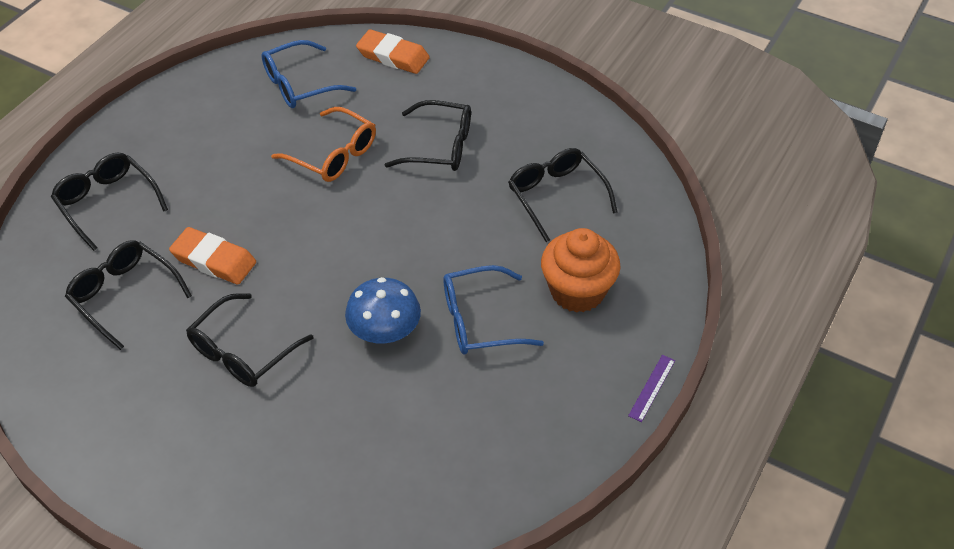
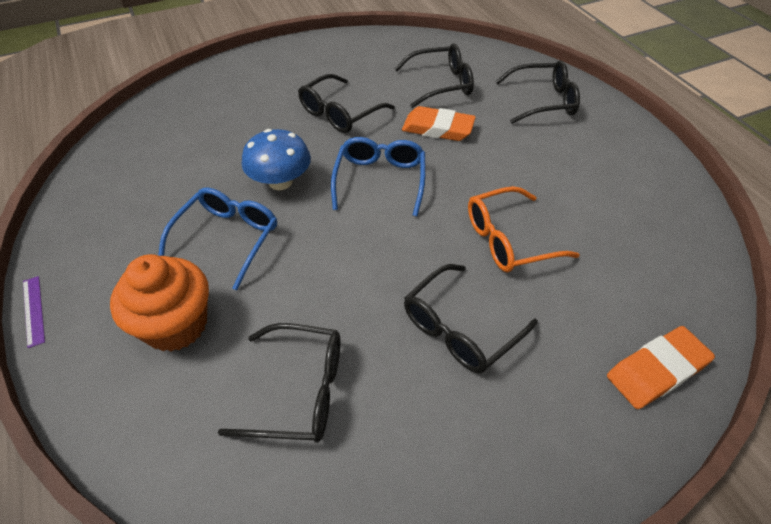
camera: 125 degrees right, 0 degrees up
orange eraser [169,227,256,285] -> orange eraser turned 45 degrees clockwise [402,106,476,141]
black glasses [186,293,313,387] -> black glasses turned 120 degrees counterclockwise [298,74,395,133]
blue glasses [261,40,356,108] -> blue glasses moved to [331,137,425,216]

